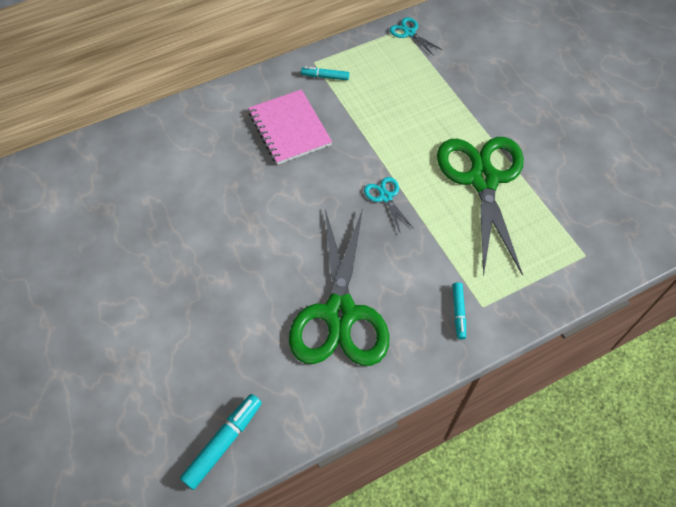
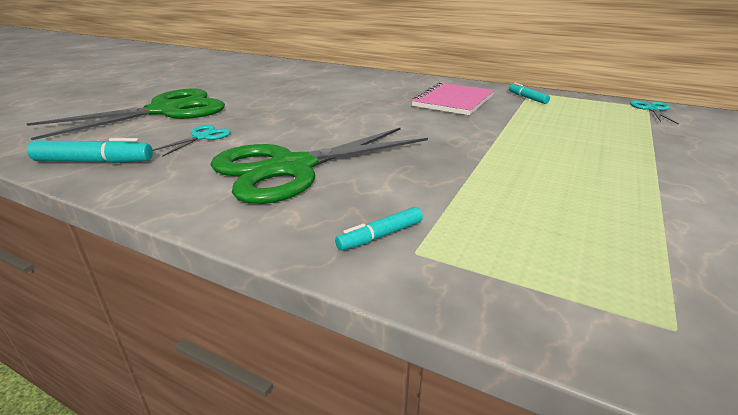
camera: 55 degrees right, 30 degrees down
turquoise scissors [364,177,414,234] -> turquoise scissors moved to [153,125,231,157]
green scissors [437,137,524,276] -> green scissors moved to [26,89,225,140]

